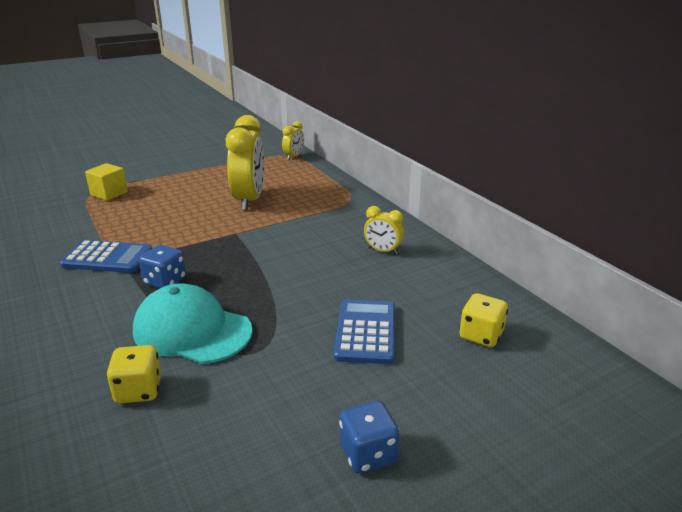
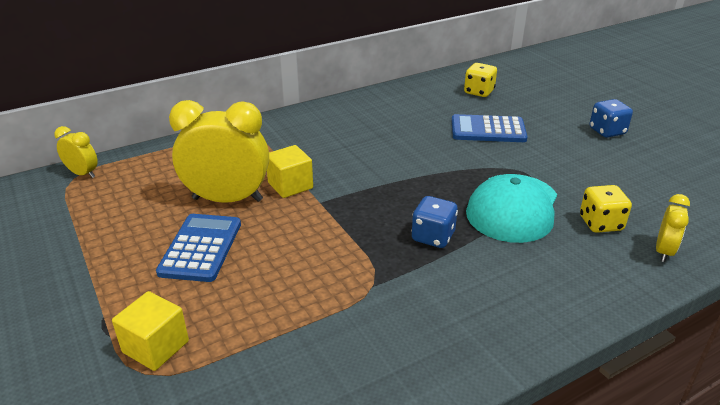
camera: 90 degrees left, 5 degrees up
blue calculator [60,240,152,273] -> blue calculator moved to [156,214,241,282]
yellow clock [364,206,404,254] -> yellow clock moved to [656,194,690,262]
none -> yellow cube [267,145,313,198]

